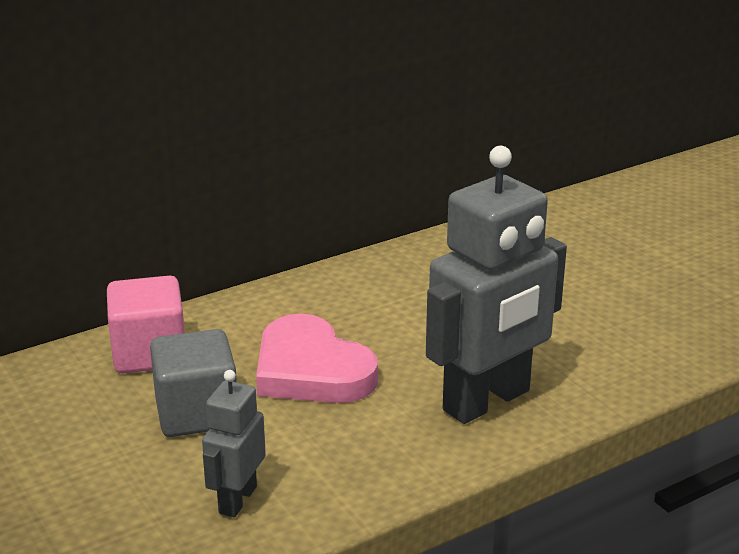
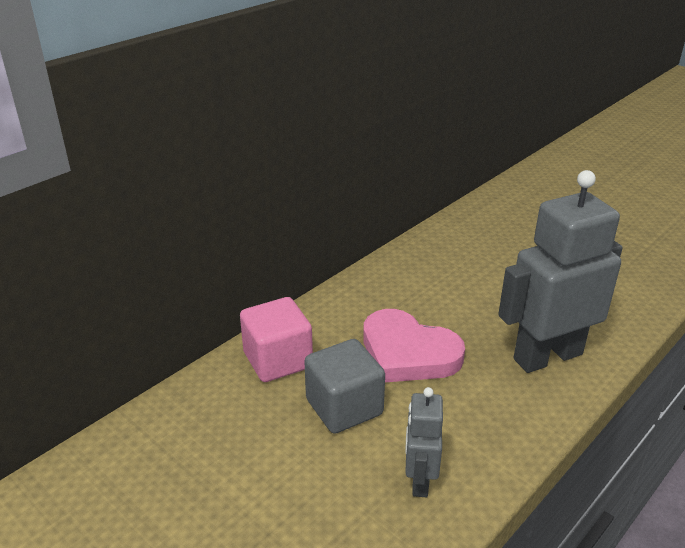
camera: 15 degrees left, 5 degrees up
grey robot [426,146,567,424] -> grey robot turned 150 degrees counterclockwise [498,170,623,373]

